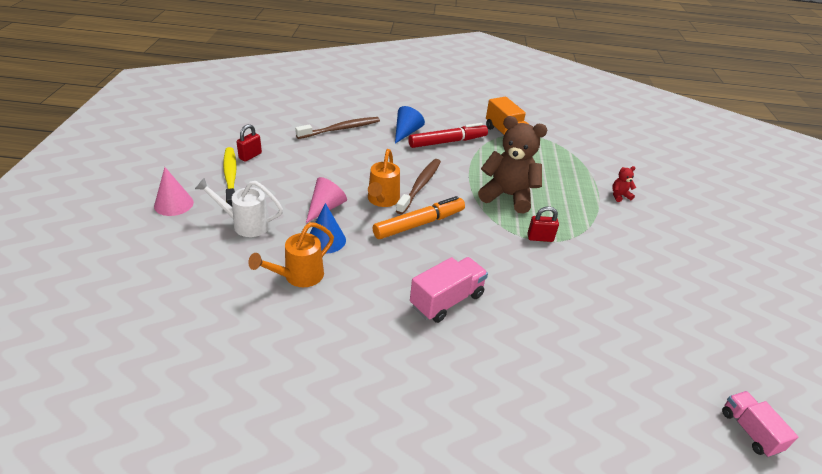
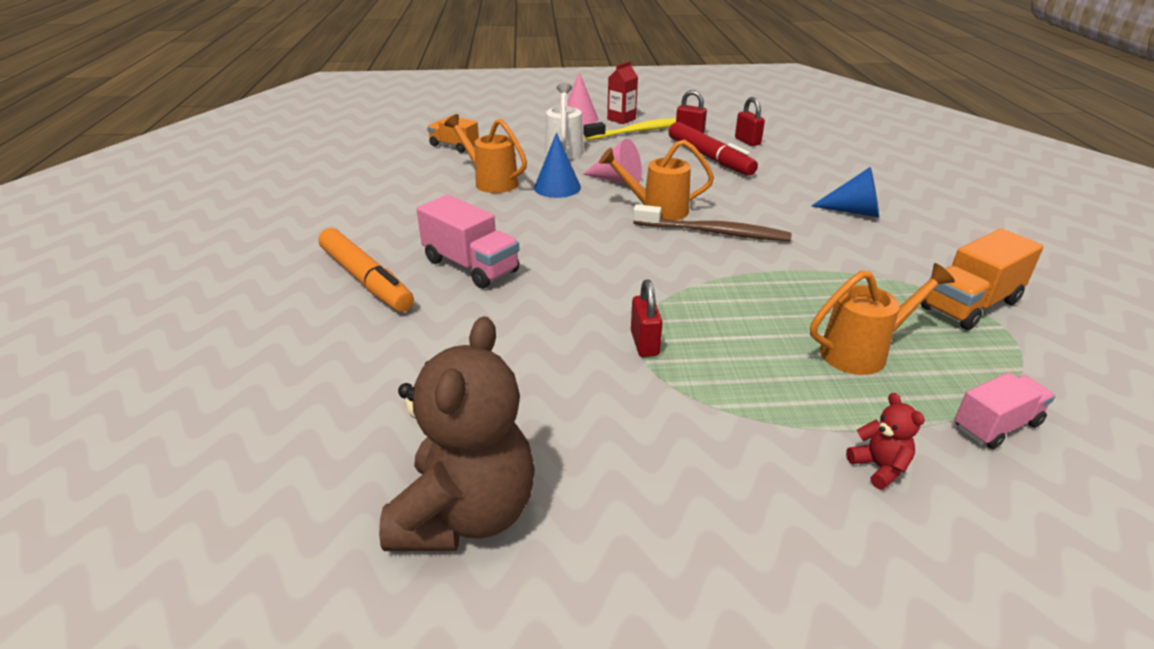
camera: 85 degrees right, 5 degrees down
brown toothbrush [295,117,380,139] -> none
orange marker [373,196,465,239] -> orange marker moved to [318,228,414,312]
red marker [408,123,488,148] -> red marker moved to [669,122,758,176]
brown teddy bear [478,116,547,214] -> brown teddy bear moved to [379,316,535,551]
pink truck [722,391,798,457] -> pink truck moved to [955,373,1055,449]
none -> orange truck [427,116,479,153]
none -> red carton [607,61,638,124]
none -> red padlock [735,97,765,146]
none -> orange watering can [810,263,955,375]

